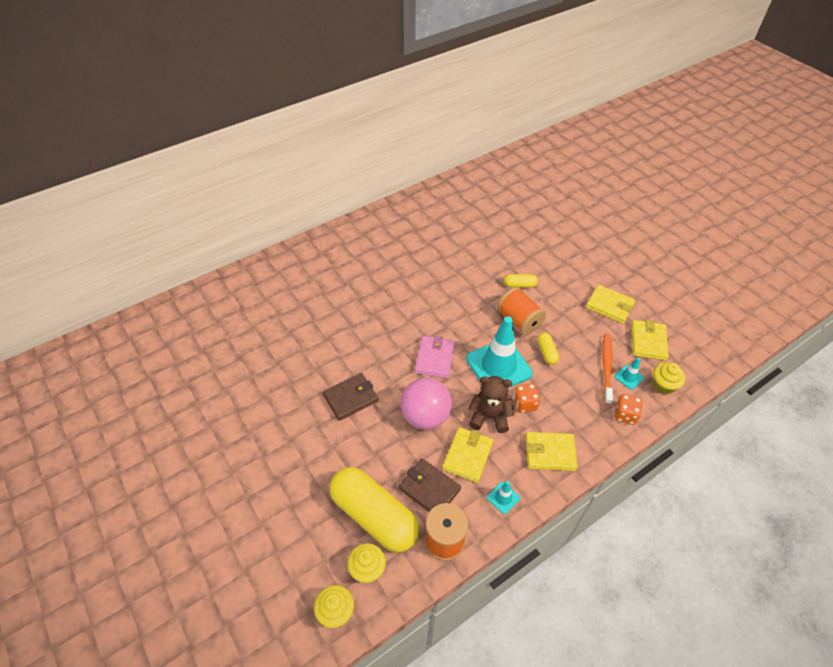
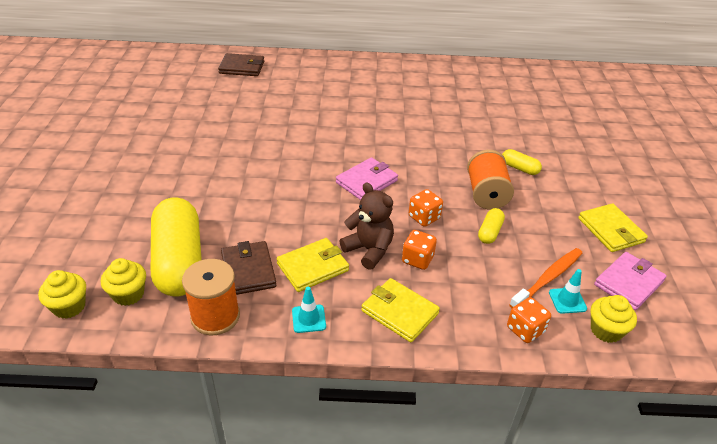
camera: 35 degrees right, 10 degrees down
brown wallet [323,373,379,421] -> brown wallet moved to [218,53,264,76]
pink ball [401,378,452,429] -> none
turquoise traffic cone [466,316,533,388] -> orange dice [409,189,443,227]
yellow wallet [632,320,669,360] -> pink wallet [594,252,667,310]

